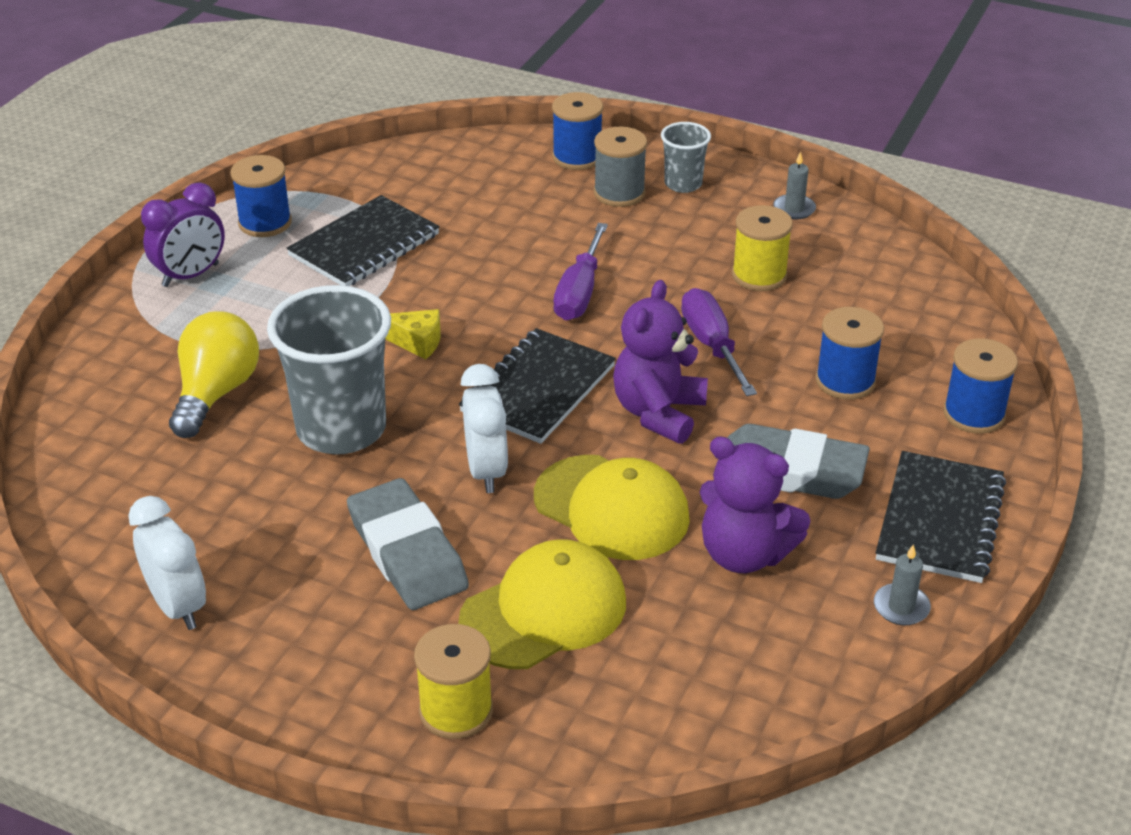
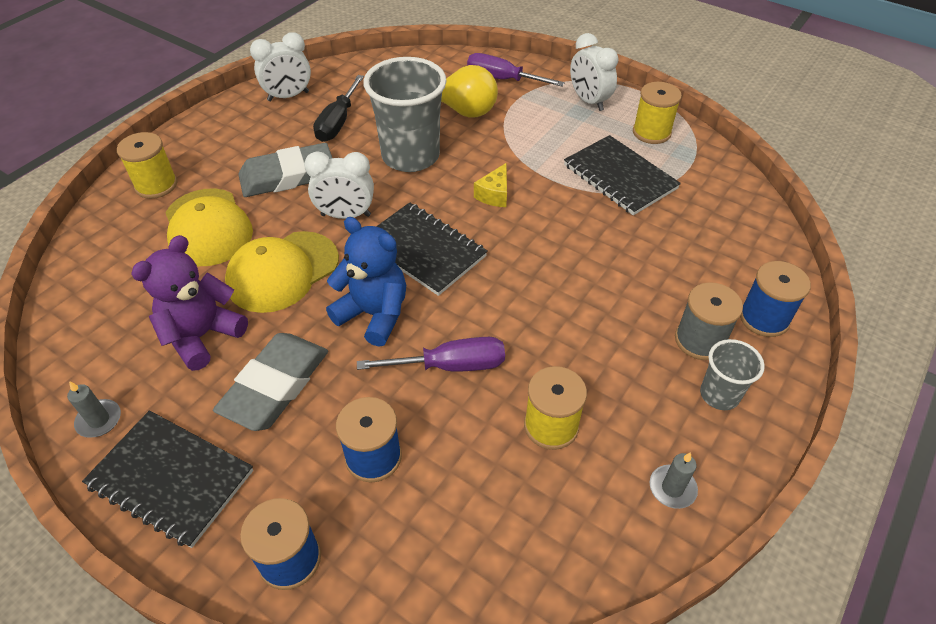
camera: 100 degrees right, 10 degrees up
purple clock [141,182,225,287] -> white clock [570,33,618,111]
blue spool [230,155,292,237] -> yellow spool [633,82,682,144]
purple screwdriver [553,223,608,320] -> purple screwdriver moved to [467,53,565,86]
purple teddy bear [613,280,708,444] -> blue teddy bear [326,217,406,347]
none -> black screwdriver [313,75,364,142]

